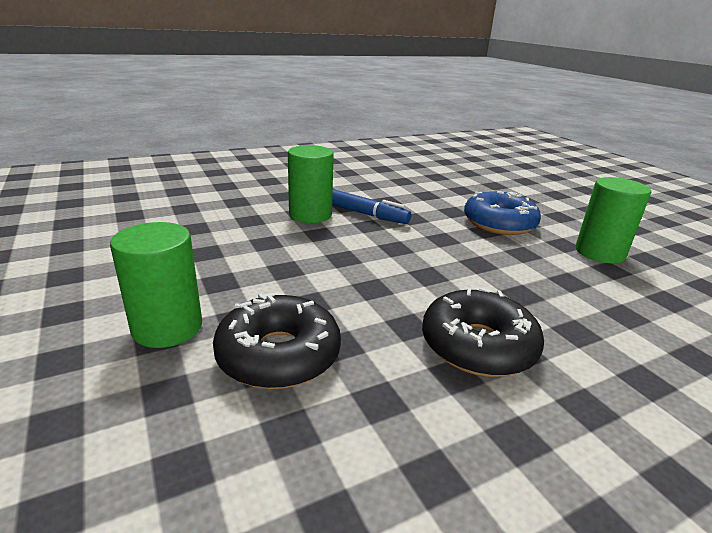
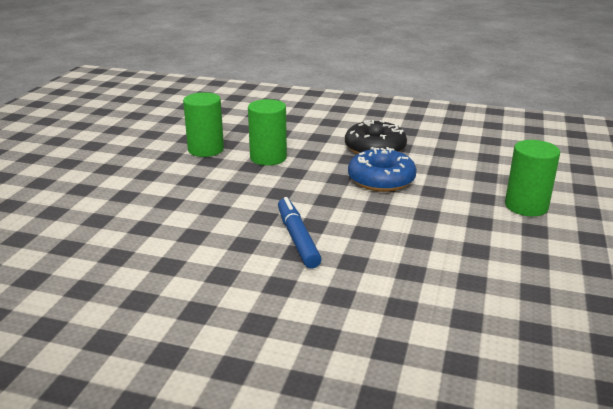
camera: 135 degrees left, 0 degrees up
black donut [213,293,341,389] -> none
green cylinder [288,145,334,223] -> green cylinder moved to [248,99,287,166]
blue donut [464,191,541,235] -> blue donut moved to [348,147,417,192]

